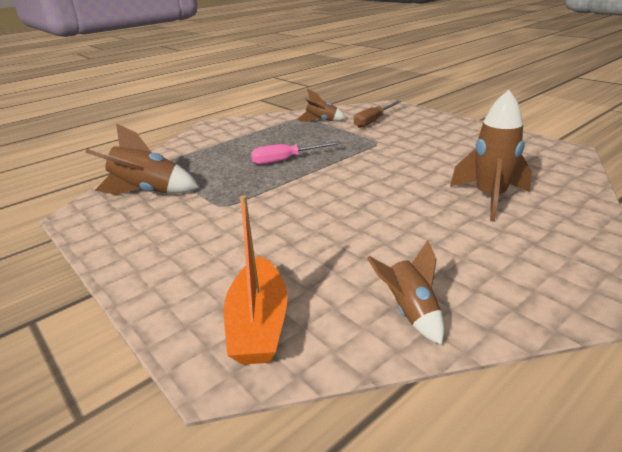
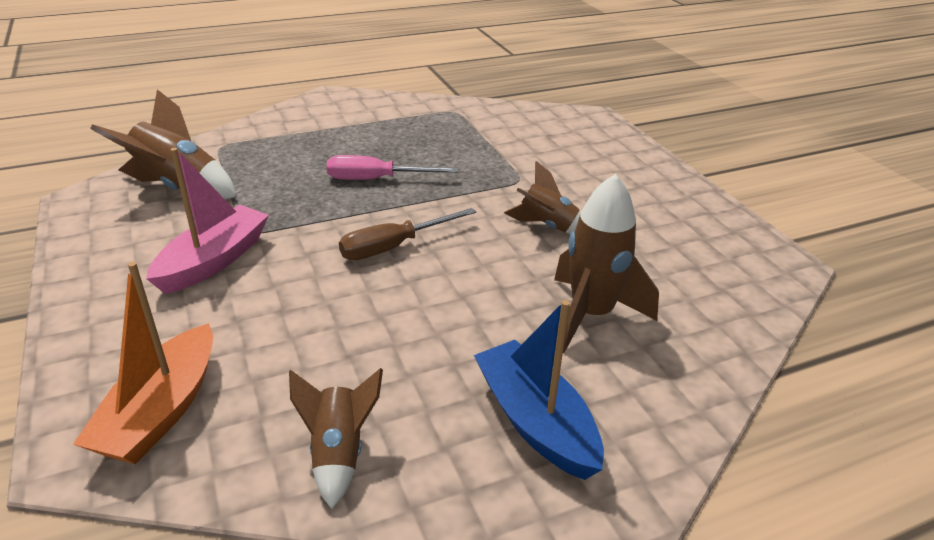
camera: 15 degrees right, 5 degrees up
brown rocket [297,89,346,122] -> brown rocket moved to [504,161,581,234]
brown screwdriver [354,101,402,128] -> brown screwdriver moved to [339,208,476,260]
none -> pink boat [146,148,269,294]
none -> blue boat [474,300,604,480]

